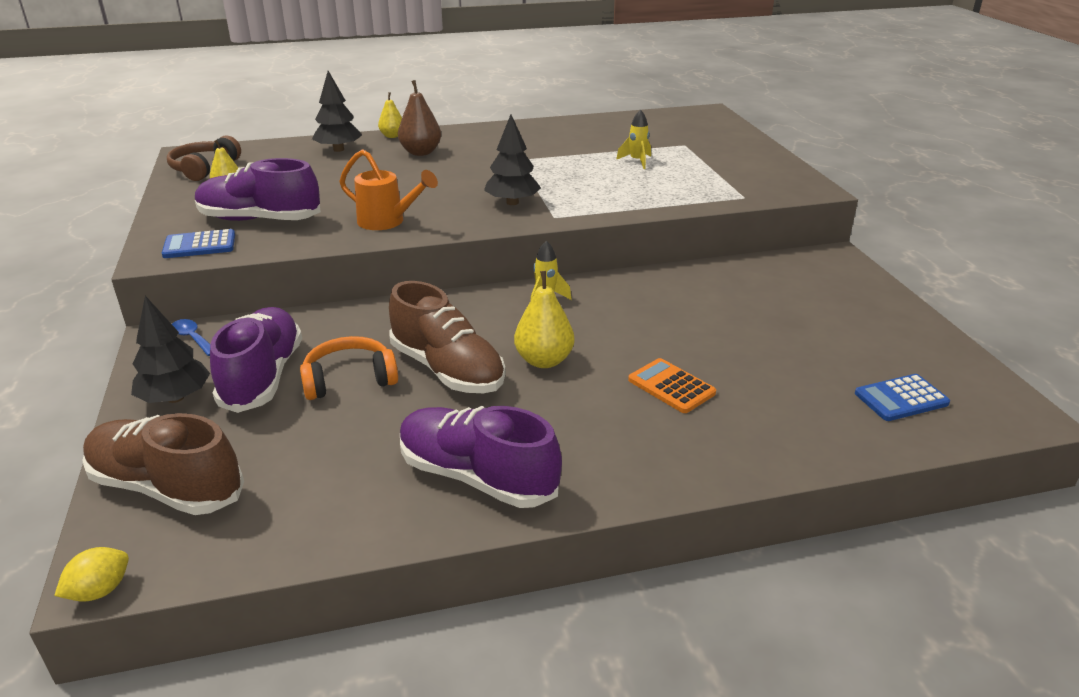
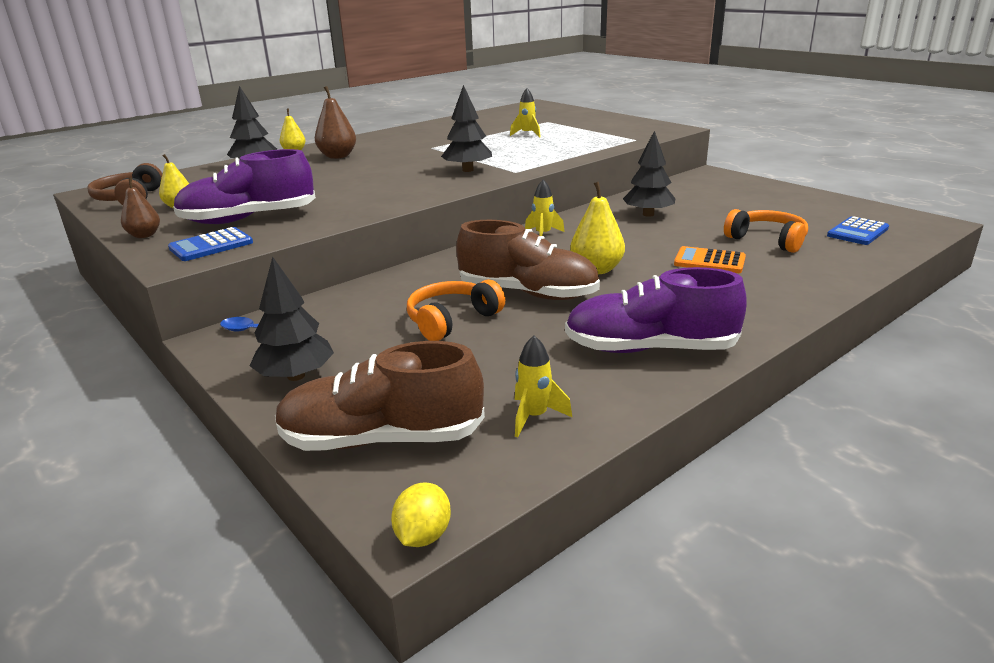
camera: 25 degrees left, 5 degrees down
purple shoe [210,307,302,413] -> none
orange watering can [339,149,438,230] -> none
none -> brown pear [121,177,160,238]
none -> yellow rocket [515,335,572,437]
none -> black tree [623,131,675,217]
none -> orange headphones [724,209,808,253]

